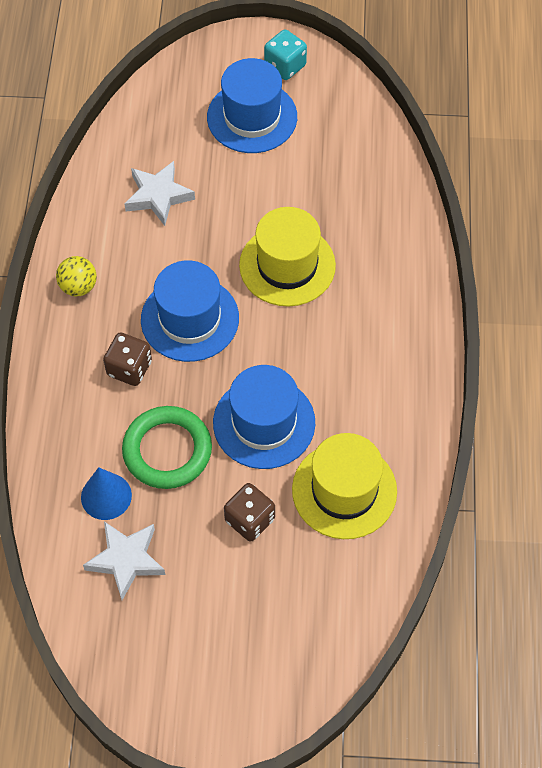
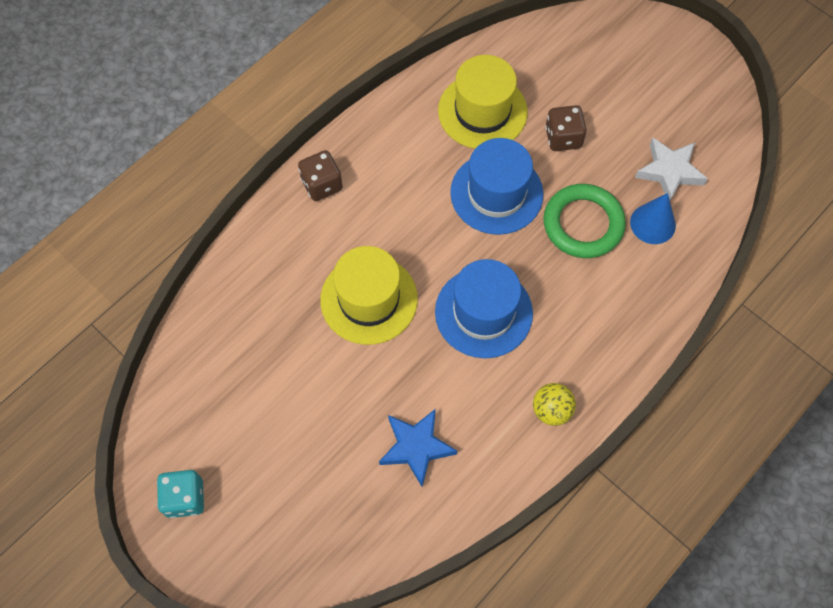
camera: 140 degrees left, 5 degrees up
brown dice [103,333,152,386] -> brown dice moved to [298,150,343,201]
white star [124,161,195,226] -> blue star [379,409,457,487]
blue hat [207,58,297,153] -> none

